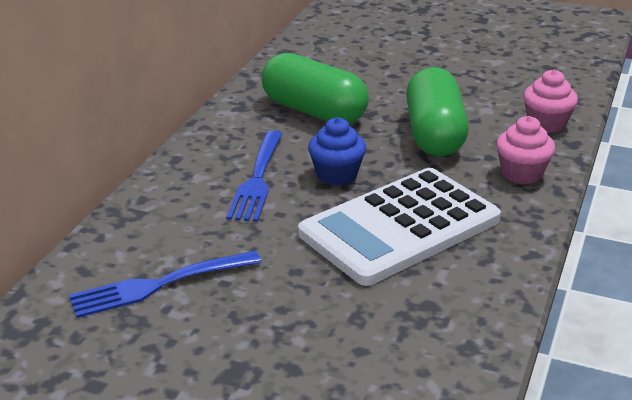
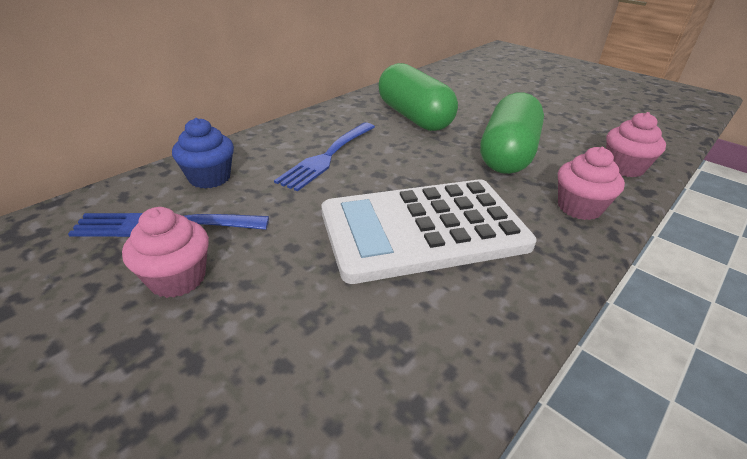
camera: 20 degrees right, 5 degrees up
blue cupcake [308,117,366,186] -> blue cupcake moved to [172,118,234,189]
none -> pink cupcake [122,207,209,298]

